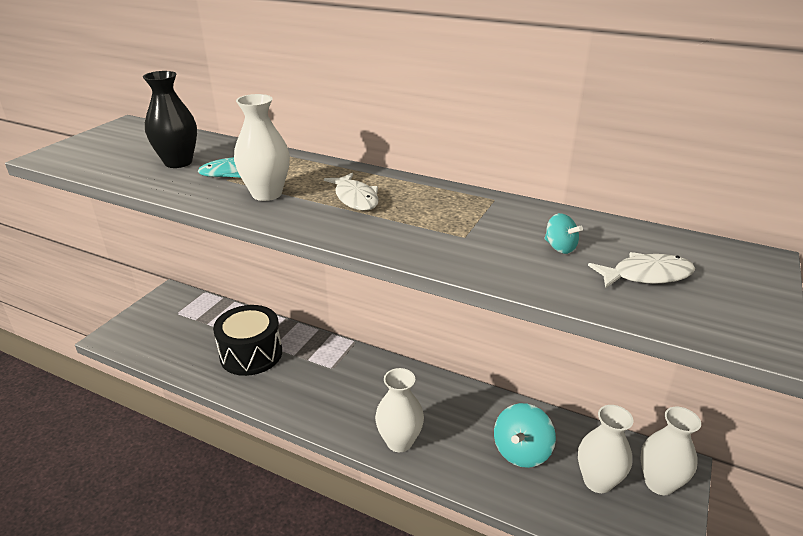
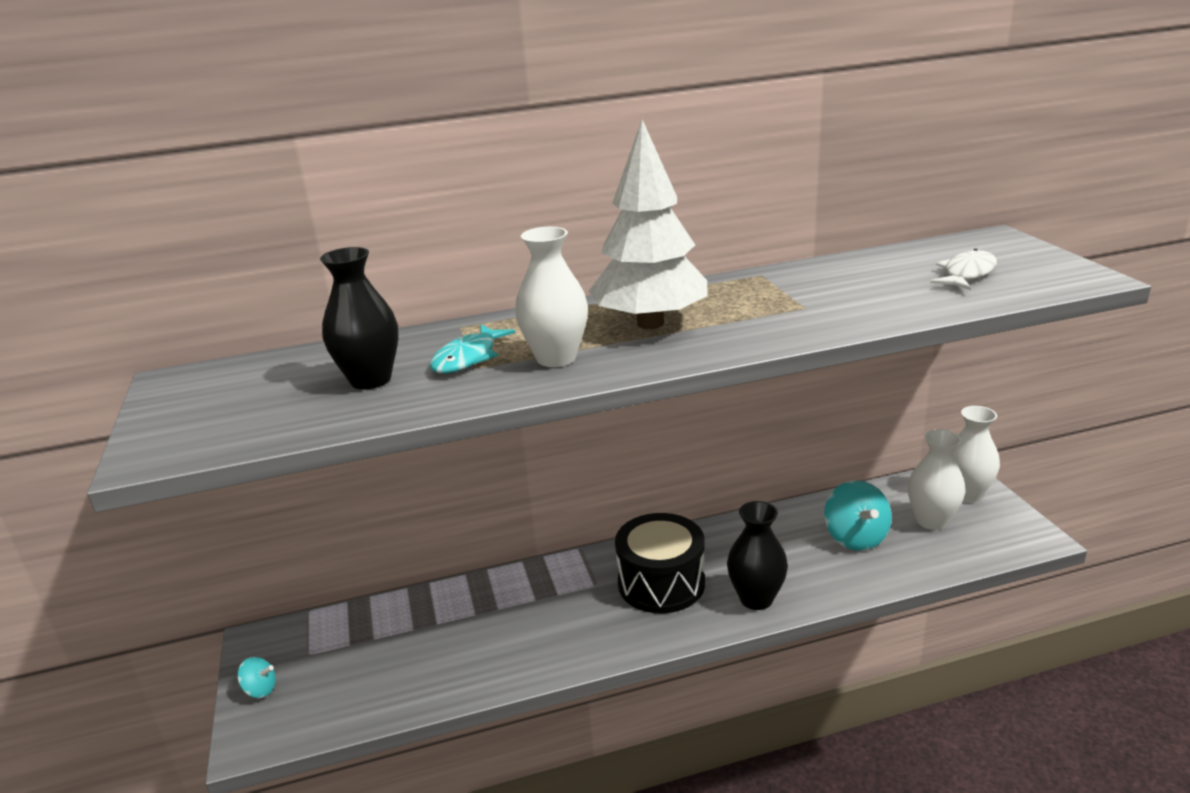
camera: 40 degrees left, 5 degrees down
black drum [213,305,282,376] -> black drum moved to [615,513,705,613]
white fish [324,173,379,211] -> white tree [589,120,708,329]
white vase [375,368,424,452] -> black vase [727,501,788,610]
turquoise spinning top [544,213,583,254] -> turquoise spinning top moved to [237,657,276,698]

